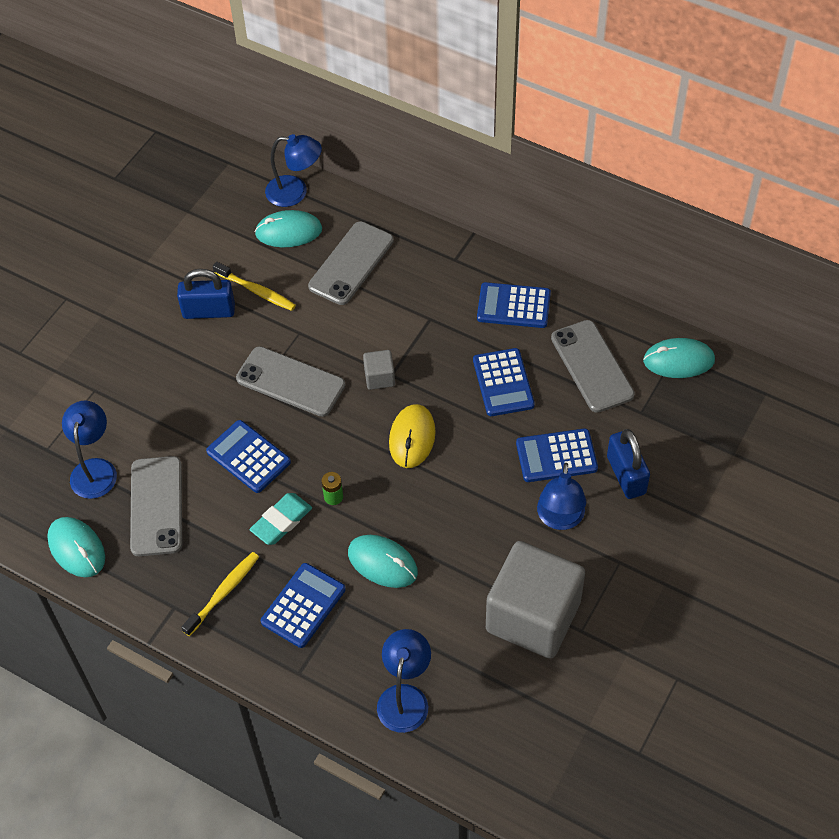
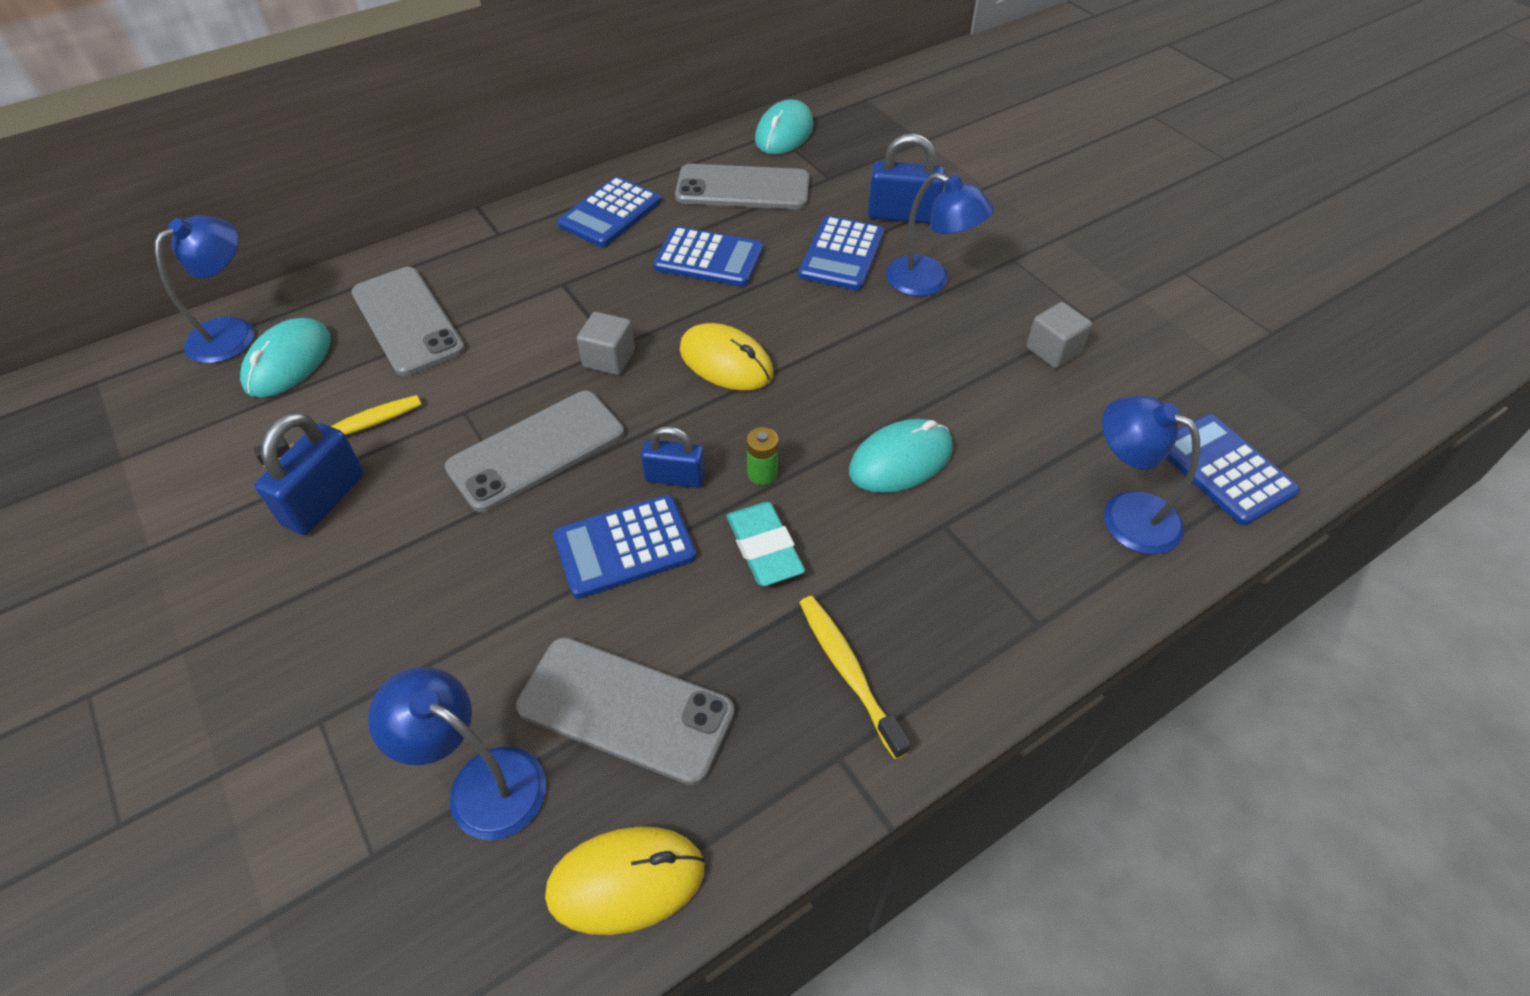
camera: 65 degrees left, 5 degrees down
turquoise mouse [47,517,105,577] -> yellow mouse [545,826,705,935]
blue calculator [261,563,346,648] -> blue calculator moved to [1166,414,1300,525]
grey cube [486,541,585,659] -> grey cube [1026,302,1092,368], size x0.41
none -> blue padlock [641,426,705,488]

